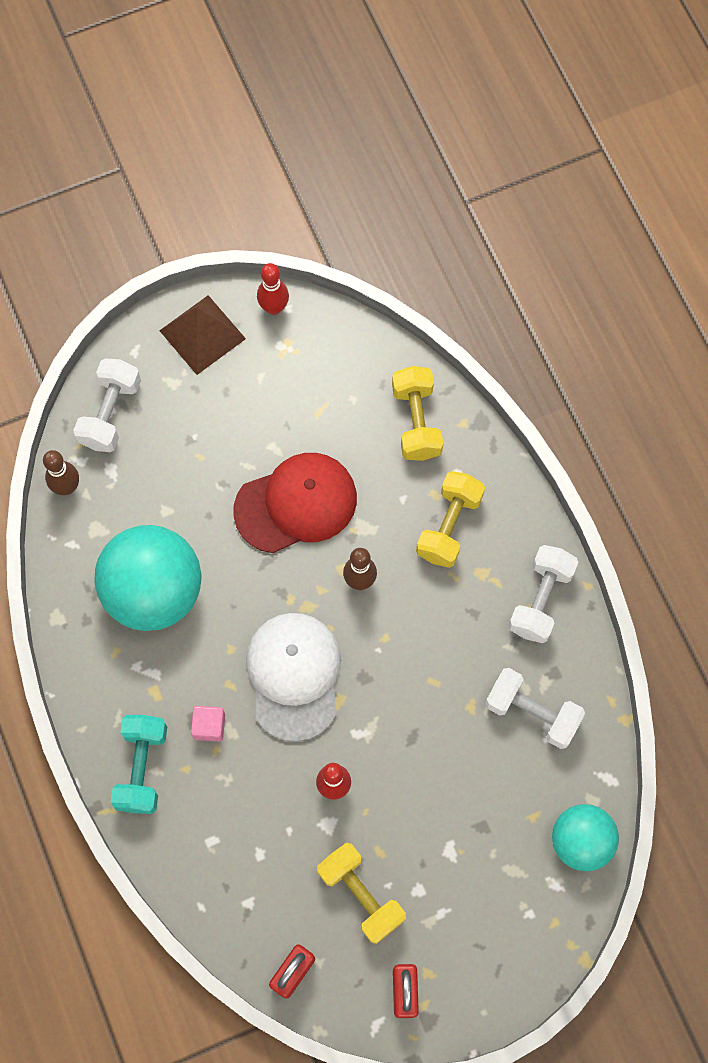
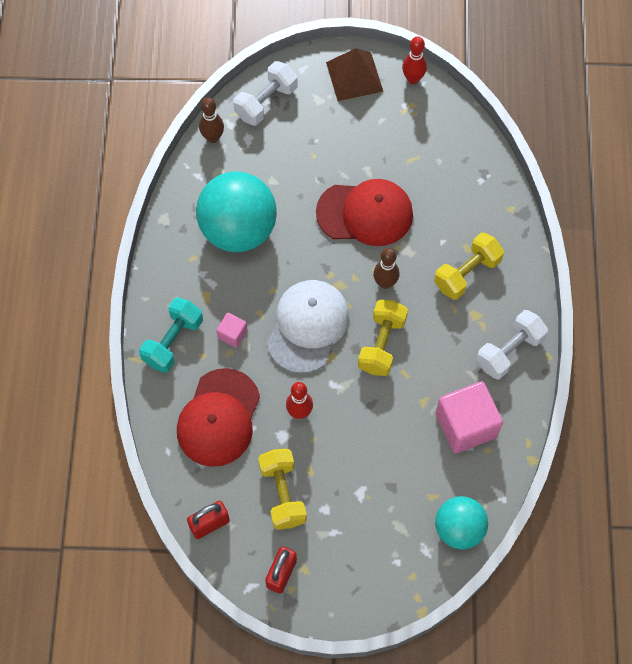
camera: 25 degrees right, 5 degrees down
yellow dumbbell [392,366,443,461] -> yellow dumbbell moved to [358,300,408,376]
white dumbbell [485,668,585,749] -> pink cube [436,381,503,453]
none -> red cap [177,368,260,467]

